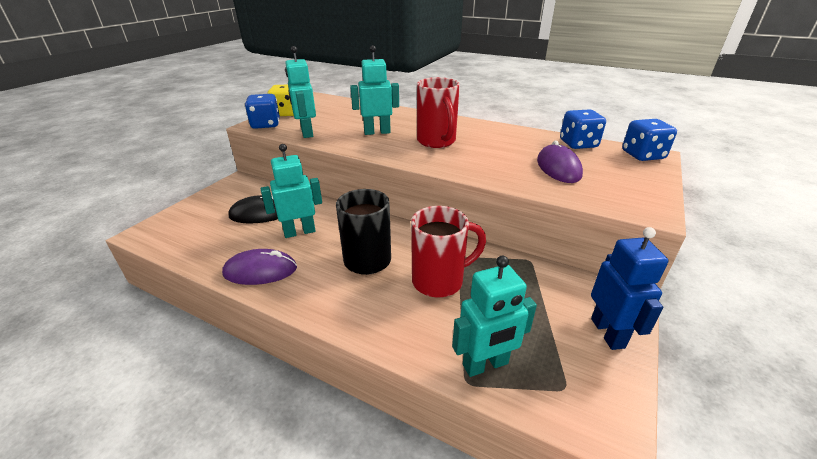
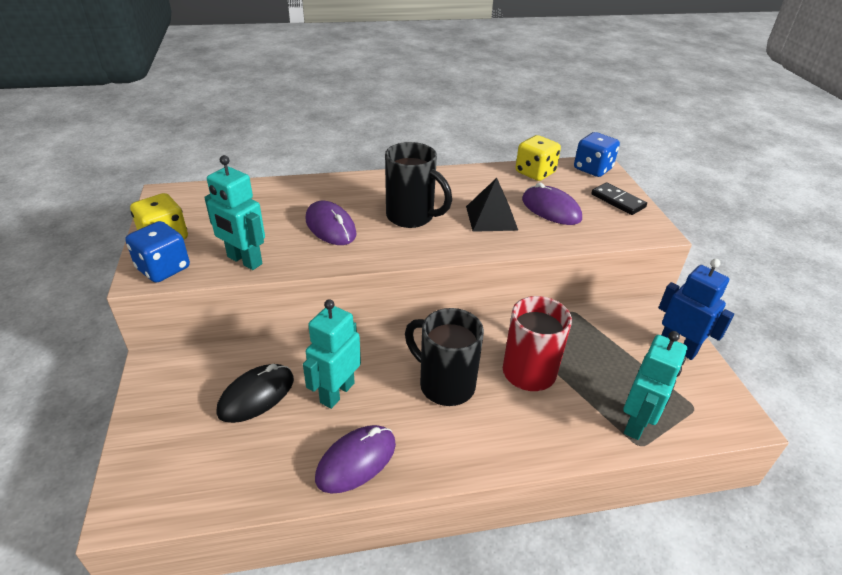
camera: 40 degrees left, 5 degrees up
turquoise robot [350,45,399,135] -> purple mouse [306,201,357,245]
red mug [417,77,460,148] -> black mug [385,142,452,228]
blue dice [560,109,606,149] -> yellow dice [516,135,561,181]
none -> black pyramid [466,178,518,232]
none -> black domino [591,183,647,215]

